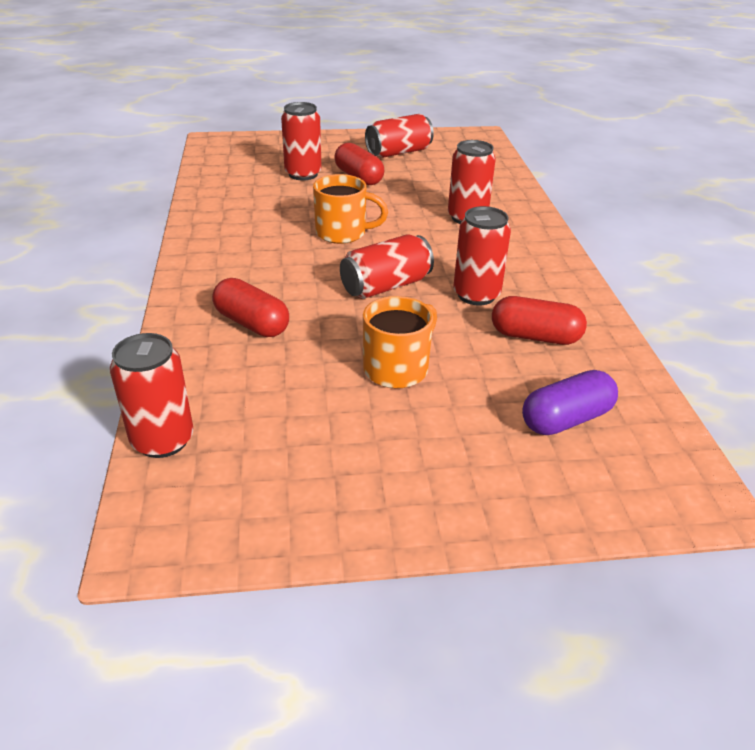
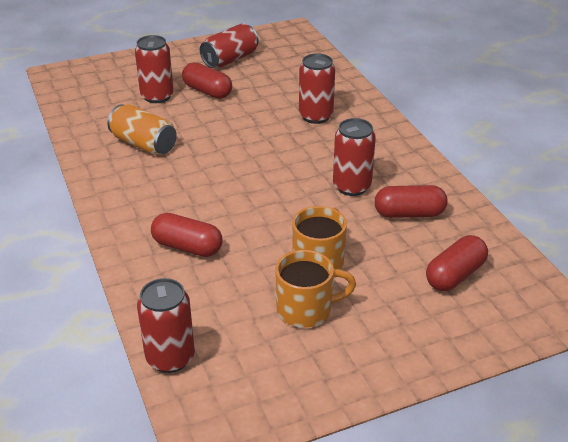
camera: 15 degrees left, 0 degrees up
orange mug [313,174,388,244] -> orange mug moved to [275,250,356,328]
red can [340,234,434,299] -> none
purple capsule [522,370,618,435] -> red capsule [426,235,488,291]
none -> orange can [107,104,177,156]

